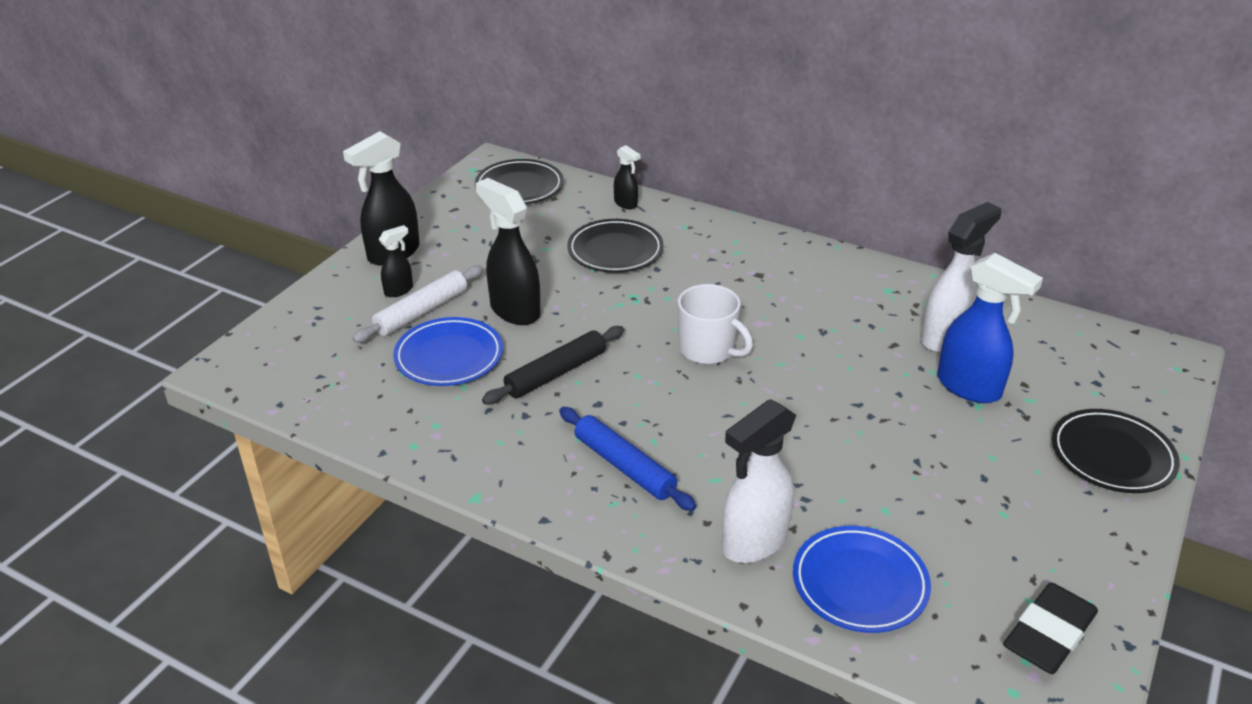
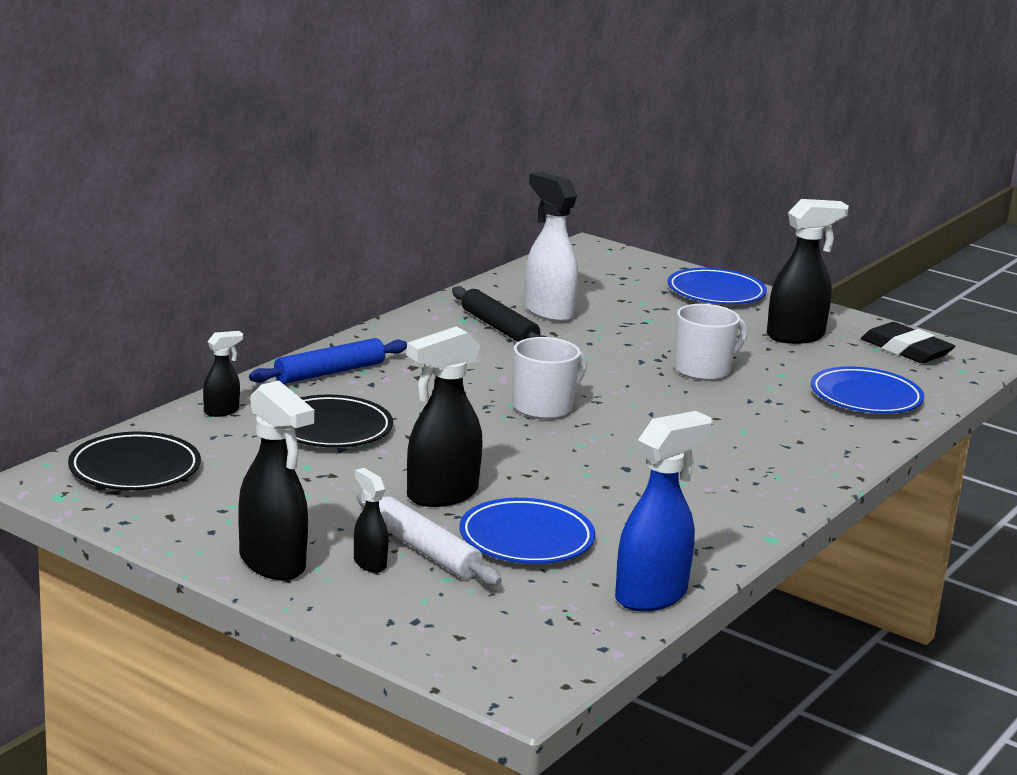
camera: 85 degrees left, 15 degrees down
black rolling pin [482,326,624,405] -> black rolling pin moved to [452,286,546,342]
blue rolling pin [559,407,696,511] -> blue rolling pin moved to [249,338,407,384]
white spray bottle [722,399,796,563] -> none
blue spray bottle [937,253,1043,403] -> blue spray bottle moved to [615,411,711,611]
black plate [1052,409,1180,493] -> blue plate [667,268,767,304]
none -> white mug [674,304,747,381]
none -> black spray bottle [767,199,849,344]

